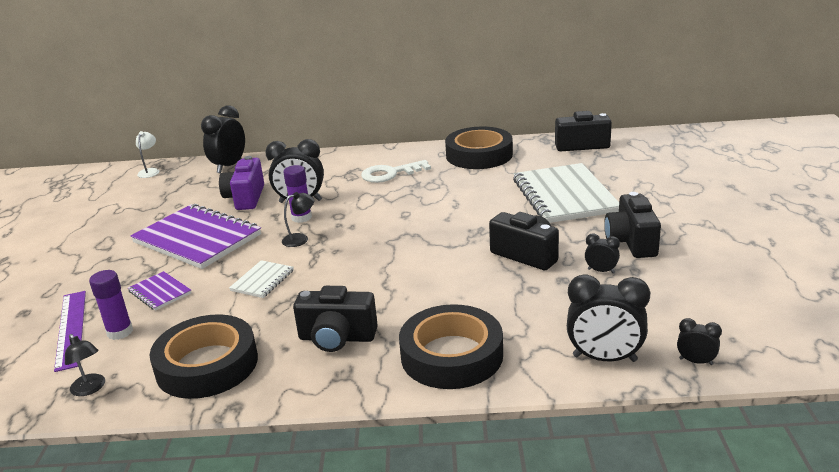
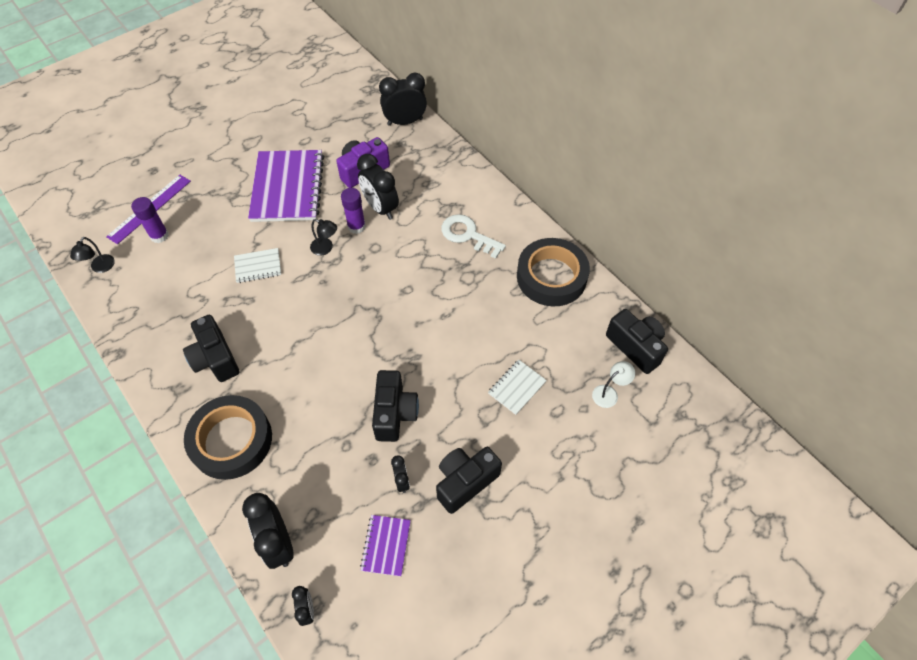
camera: 50 degrees right, 30 degrees up
purple notebook [128,271,191,311] -> purple notebook moved to [360,515,411,576]
white lamp [136,131,159,178] -> white lamp moved to [592,361,635,408]
black tape [150,314,258,399] -> none
white notebook [513,163,619,223] -> white notebook [488,360,547,415], size x0.47

